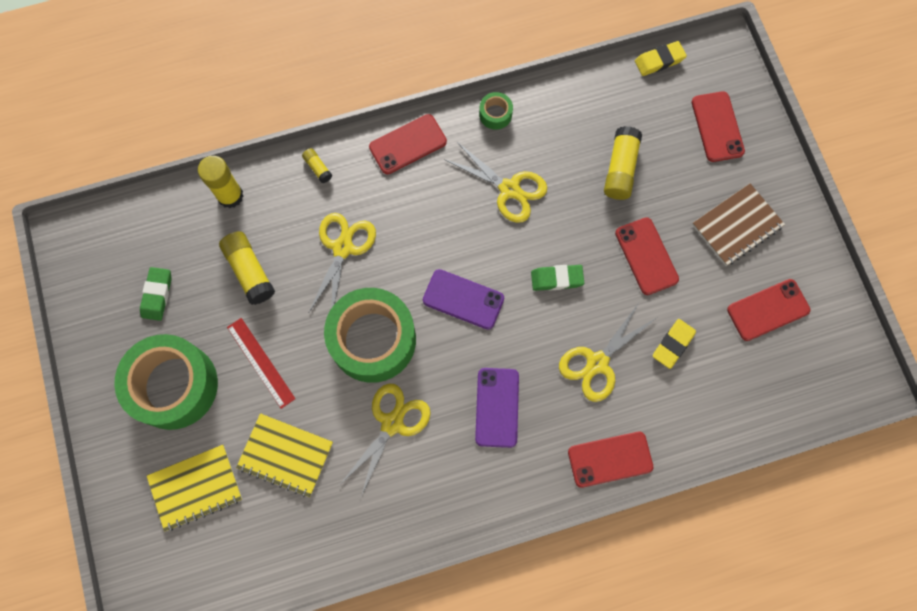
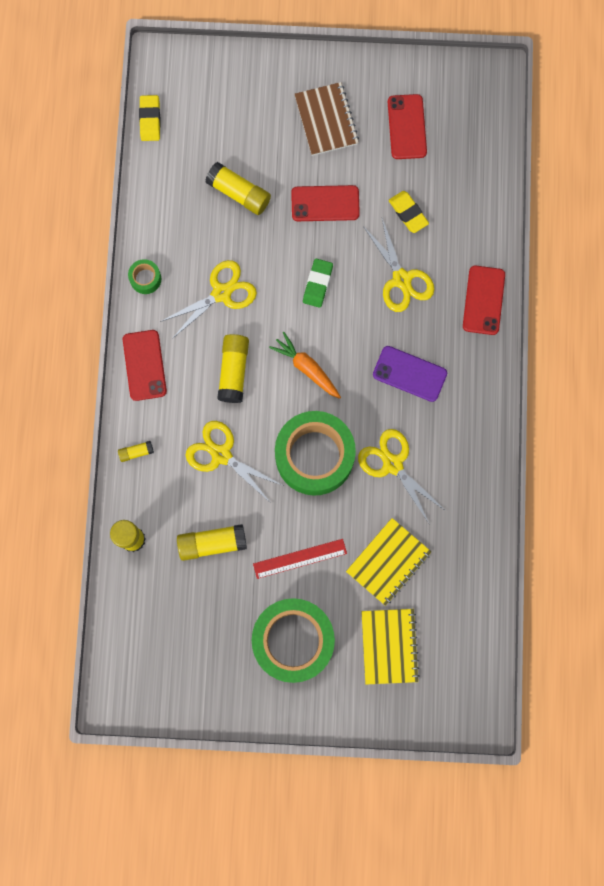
camera: 70 degrees left, 5 degrees up
green eraser [140,267,172,321] -> none
purple phone [423,269,504,330] -> orange carrot [269,332,341,399]
red phone [692,91,745,162] -> none
none -> yellow glue stick [217,334,249,403]

